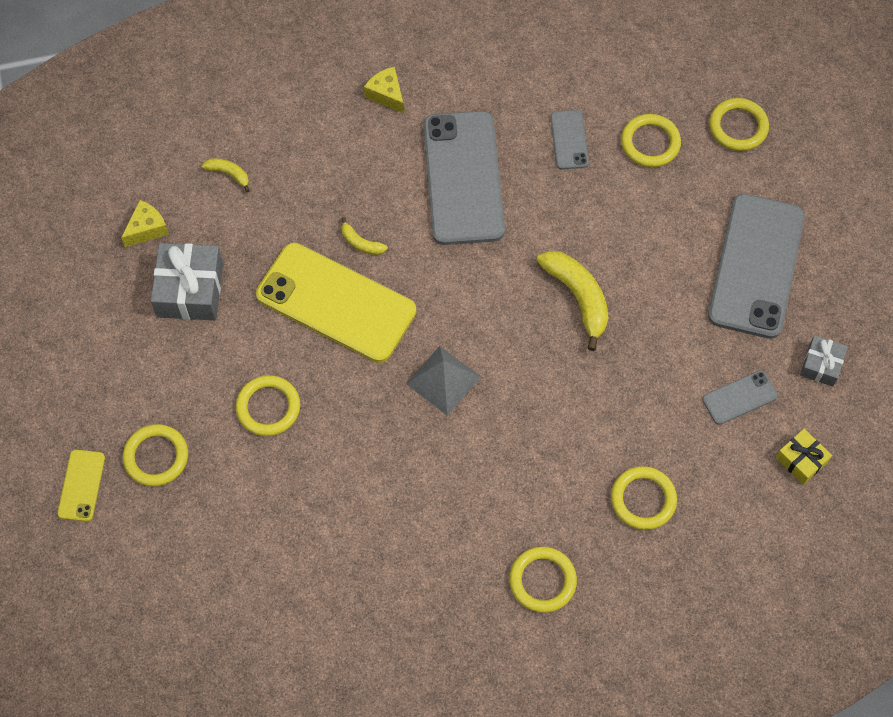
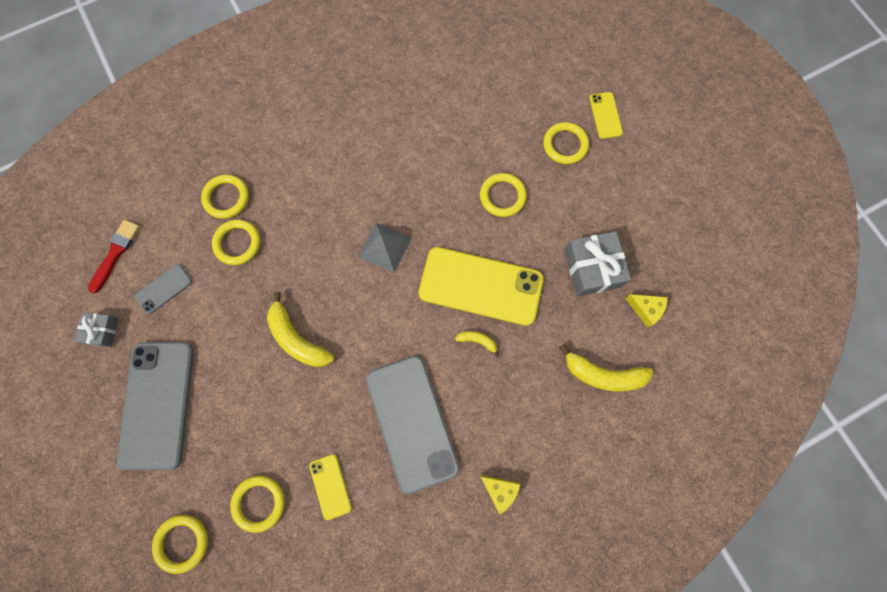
camera: 165 degrees right, 10 degrees up
yellow cheese [121,200,169,247] -> yellow cheese turned 90 degrees counterclockwise [625,294,668,328]
yellow banana [202,158,250,192] -> yellow banana [559,344,653,392], size x1.98
yellow ring [509,547,577,613] -> yellow ring moved to [212,219,260,265]
grey phone [550,110,589,169] -> yellow phone [309,454,352,520]
yellow gift [776,429,832,485] -> red brush [88,220,140,293]

